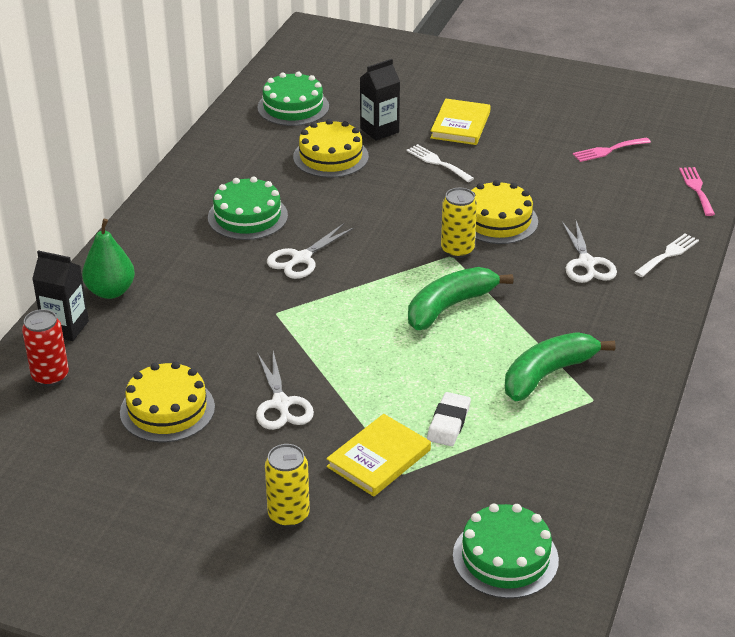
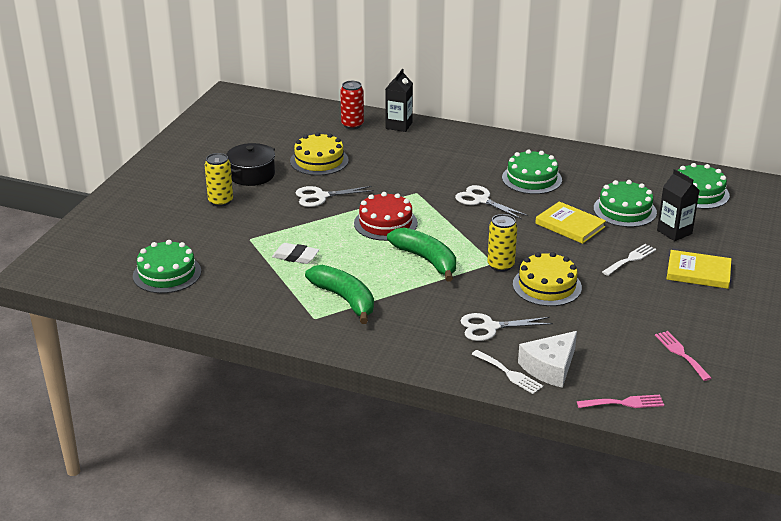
camera: 90 degrees right, 5 degrees down
green pear [82,219,135,299] -> none
yellow cake [293,119,369,178] -> green cake [594,180,657,227]
yellow book [326,414,431,497] -> yellow book moved to [535,201,606,244]
none -> black pot [226,143,275,186]
none -> red cake [354,192,418,241]
none -> white cheese [518,331,577,388]

